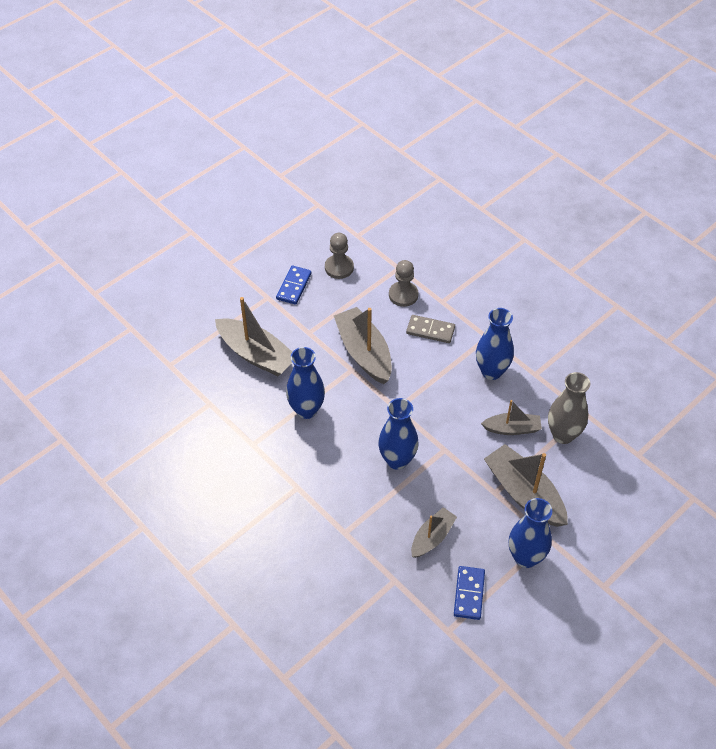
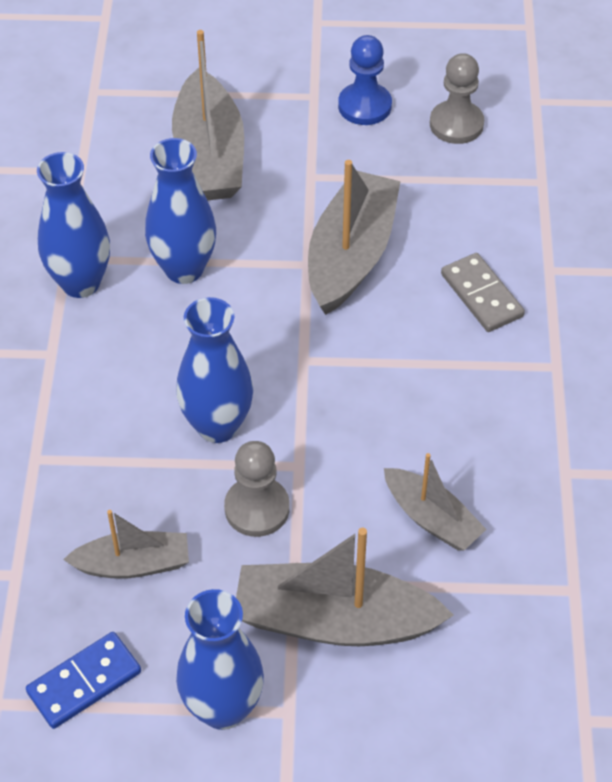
camera: 45 degrees right, 0 degrees up
blue domino [276,266,312,305] -> blue pawn [338,35,392,125]
grey pawn [389,260,419,307] -> grey pawn moved to [224,441,290,537]
blue vase [476,308,514,380] -> blue vase moved to [37,152,110,298]
grey boat [484,444,568,527] -> grey boat turned 90 degrees counterclockwise [236,528,454,646]
grey vase [548,372,590,444] -> none

